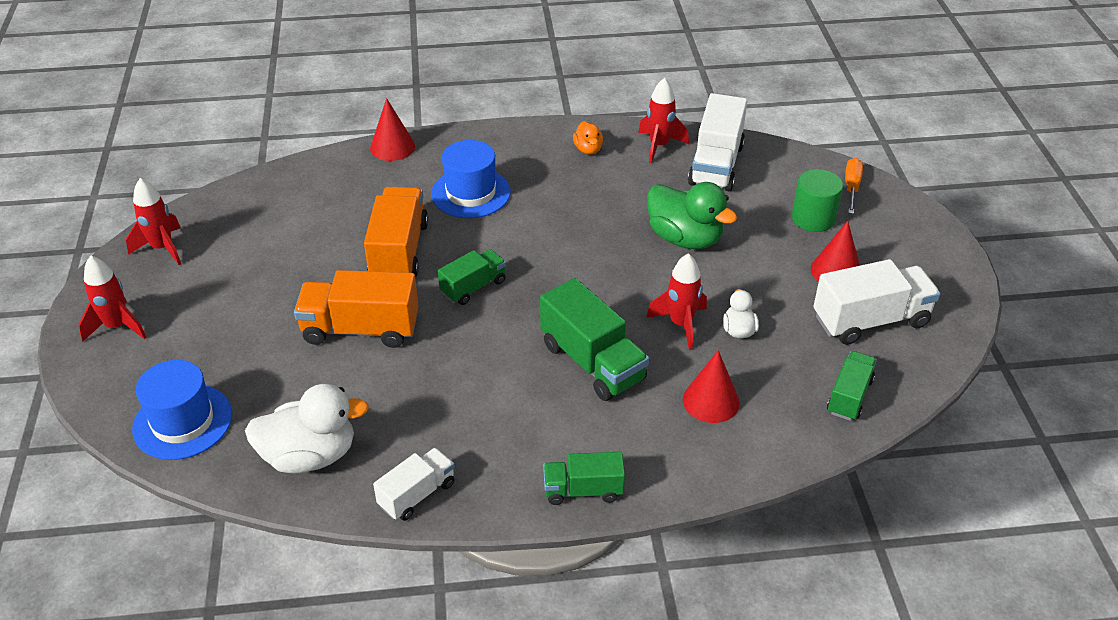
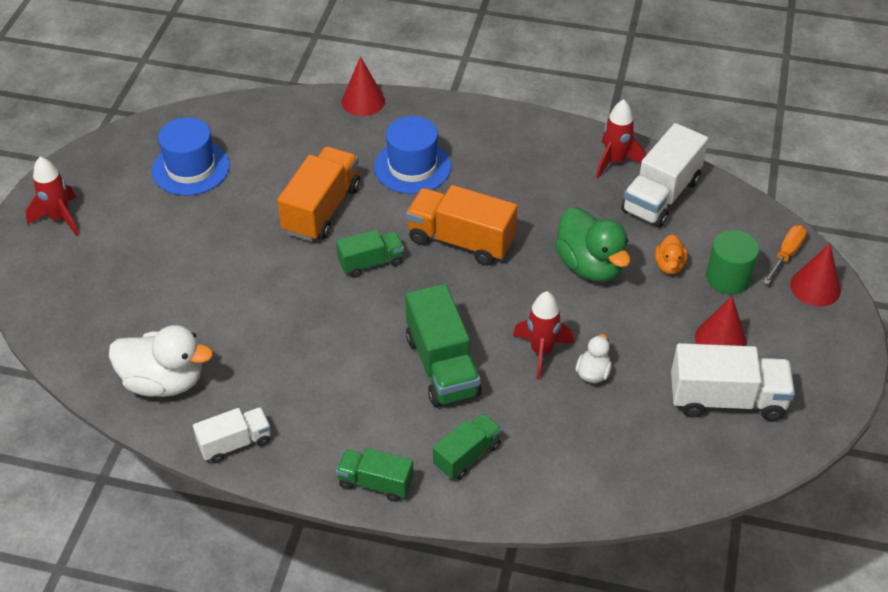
camera: 20 degrees right, 5 degrees up
red rocket [126,178,181,265] -> none
blue hat [132,360,232,460] -> blue hat moved to [152,117,230,195]
orange truck [294,270,419,348] -> orange truck moved to [406,185,518,266]
orange duck [573,121,603,155] -> orange duck moved to [655,234,688,274]
red cone [683,350,740,423] -> red cone moved to [790,243,841,307]
green truck [827,351,877,421] -> green truck moved to [433,413,502,480]

